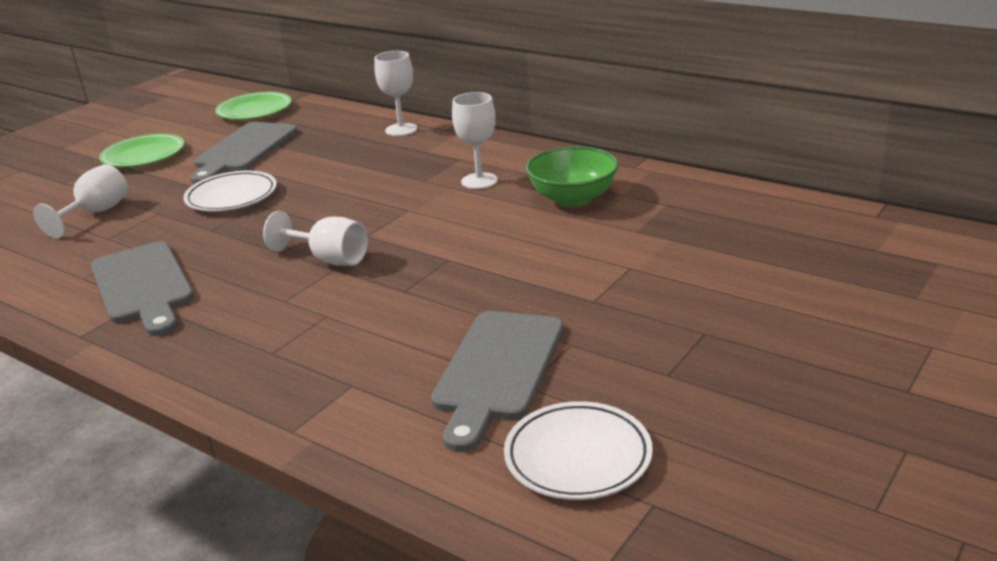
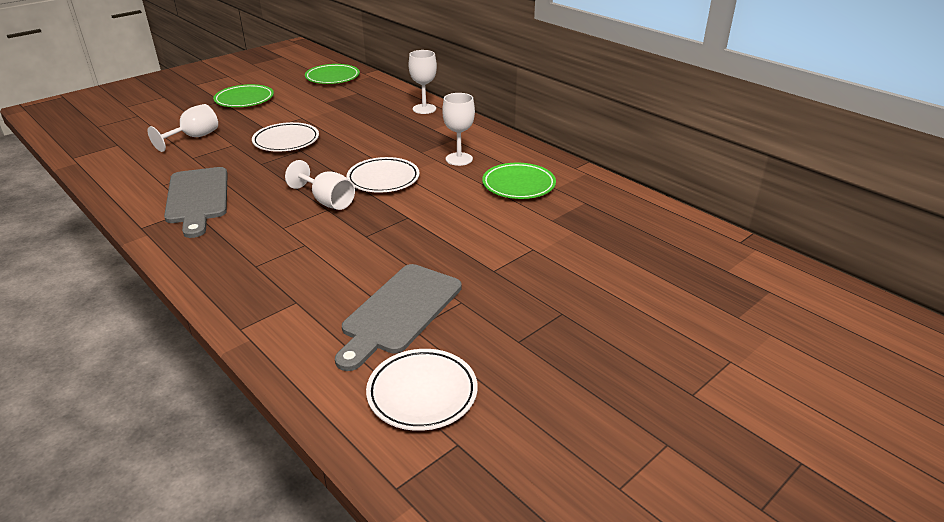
camera: 10 degrees right, 5 degrees up
grey cutting board [190,122,298,184] -> none
green bowl [526,146,619,207] -> green plate [482,163,556,199]
none -> white plate [347,157,419,193]

